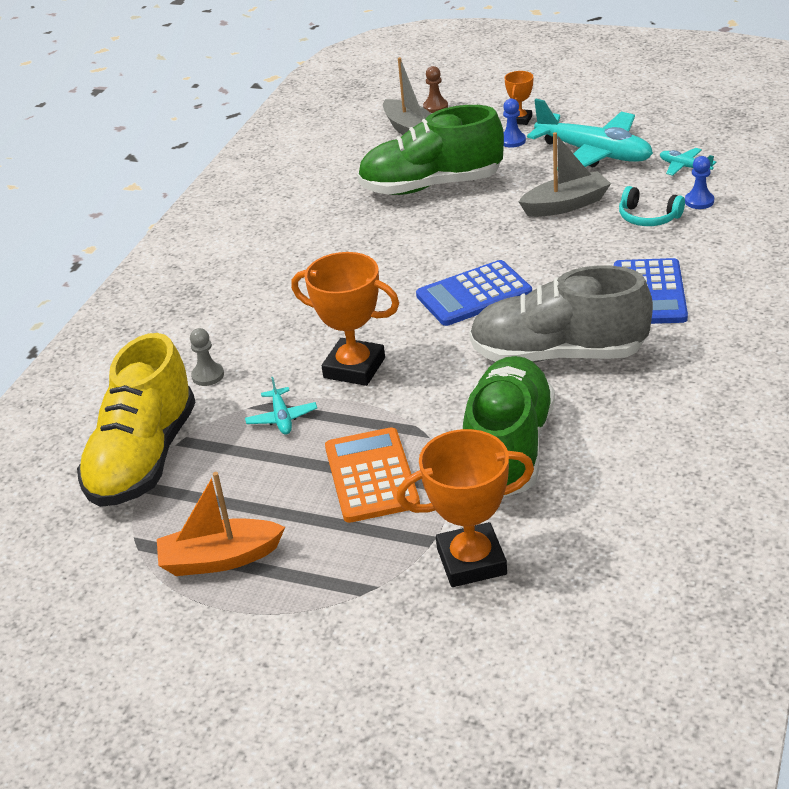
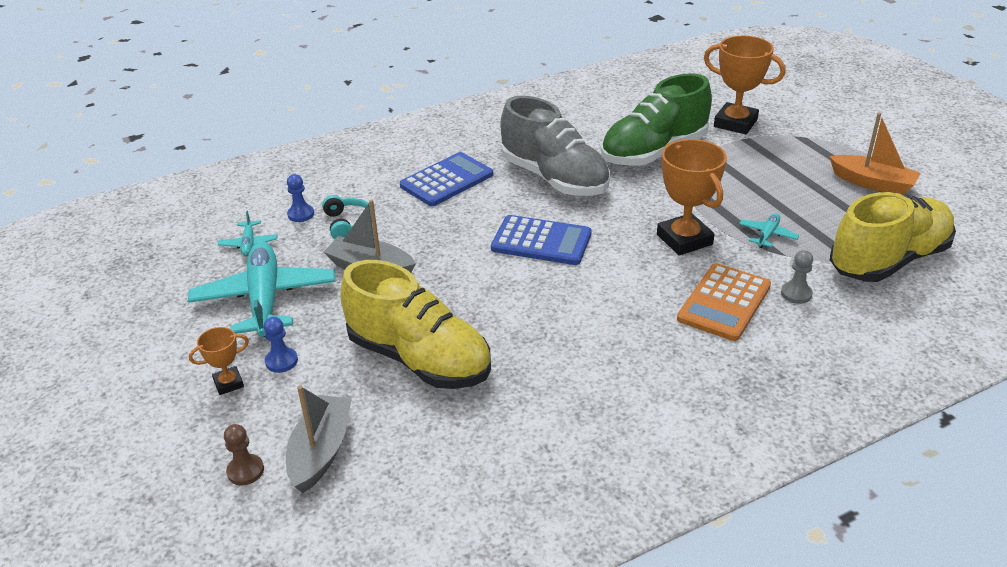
camera: 140 degrees left, 0 degrees up
orange calculator [325,427,420,523] -> orange calculator moved to [677,263,771,341]
green shoe [357,105,504,195] -> yellow shoe [340,260,491,389]

